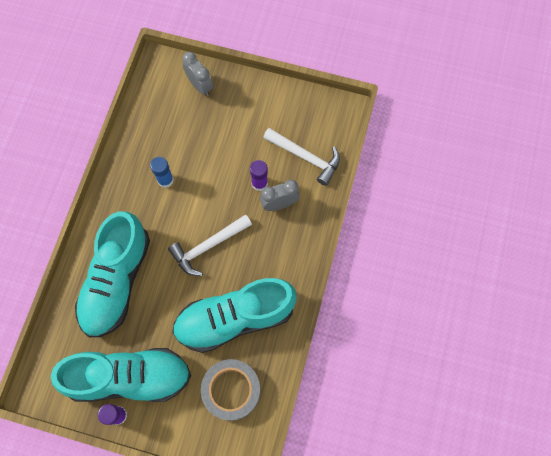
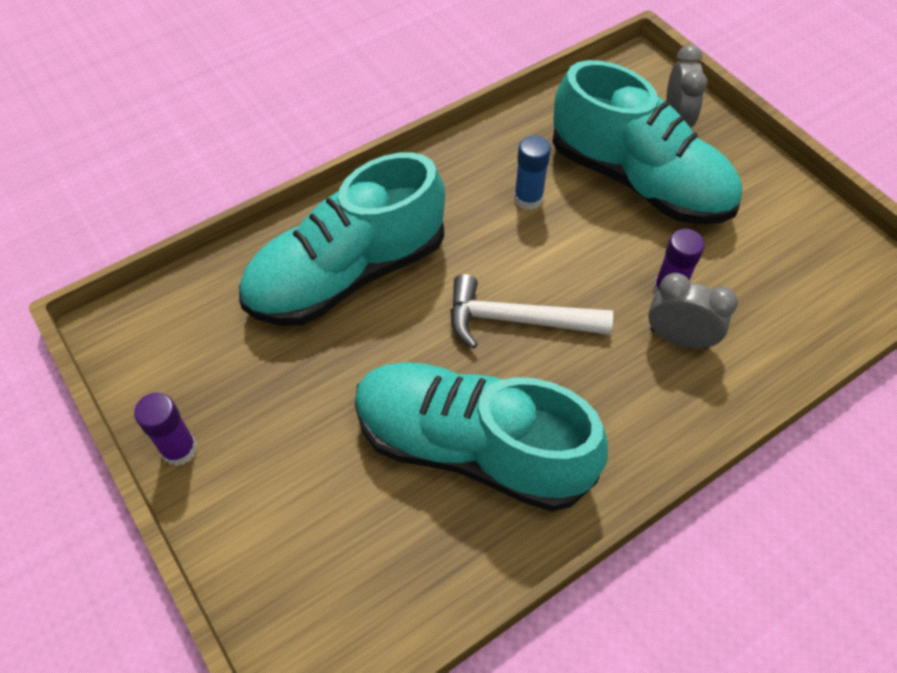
camera: 40 degrees right, 15 degrees down
turquoise shoe [51,348,191,402] -> turquoise shoe moved to [552,60,742,225]
grey tape [201,359,260,421] -> none
white hammer [263,128,340,186] -> none

